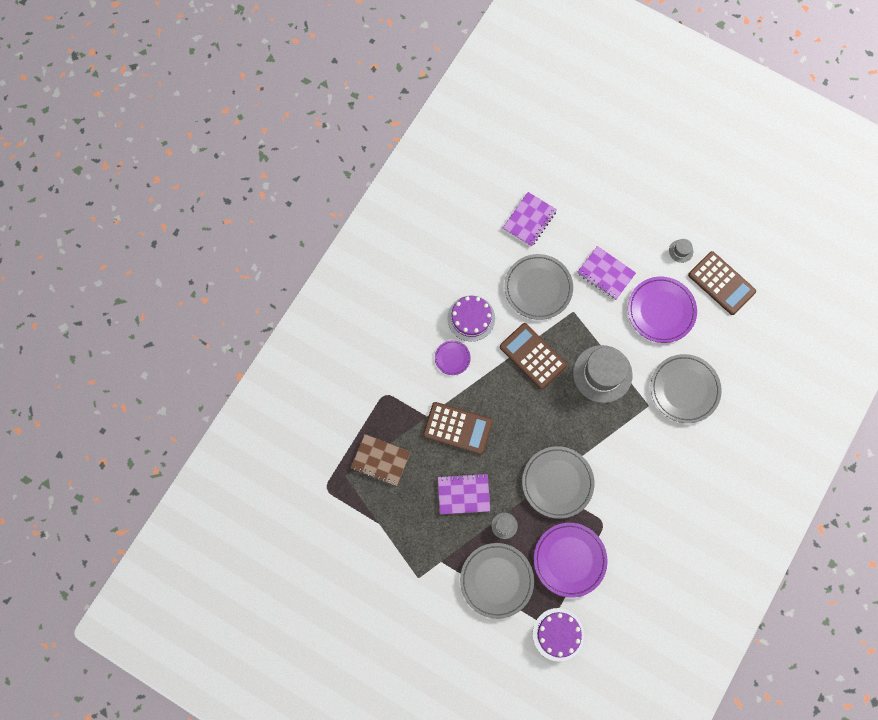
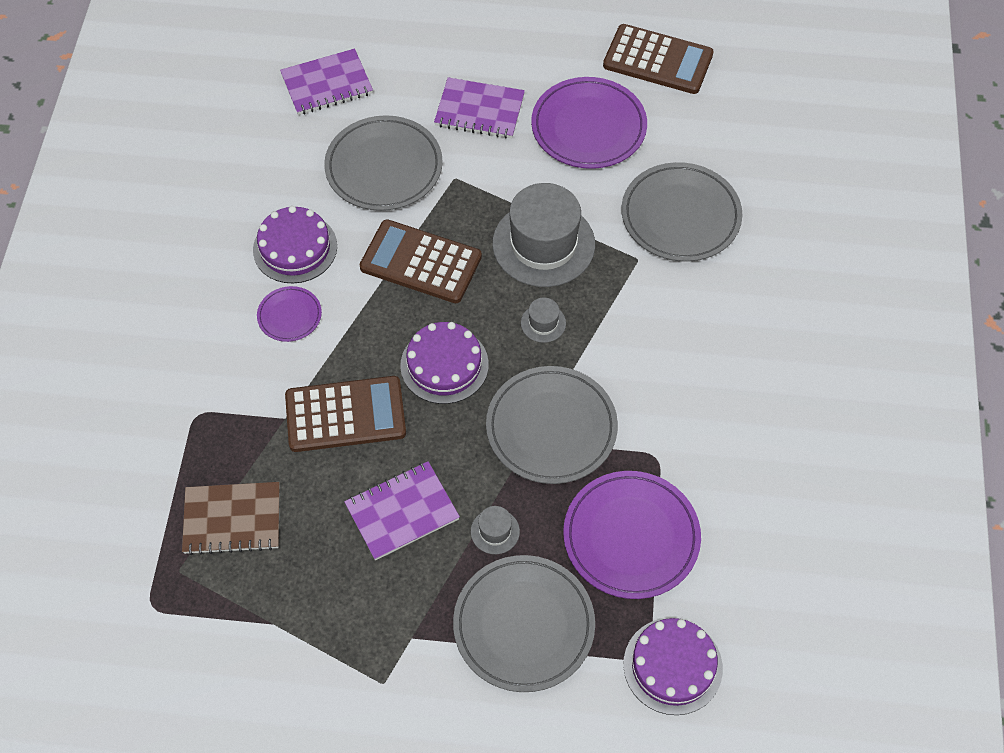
camera: 25 degrees left, 15 degrees down
purple notebook [503,192,557,247] -> purple notebook turned 60 degrees clockwise [280,49,373,115]
grey hat [669,239,693,263] -> grey hat moved to [521,298,566,343]
none -> purple cake [400,322,489,404]

